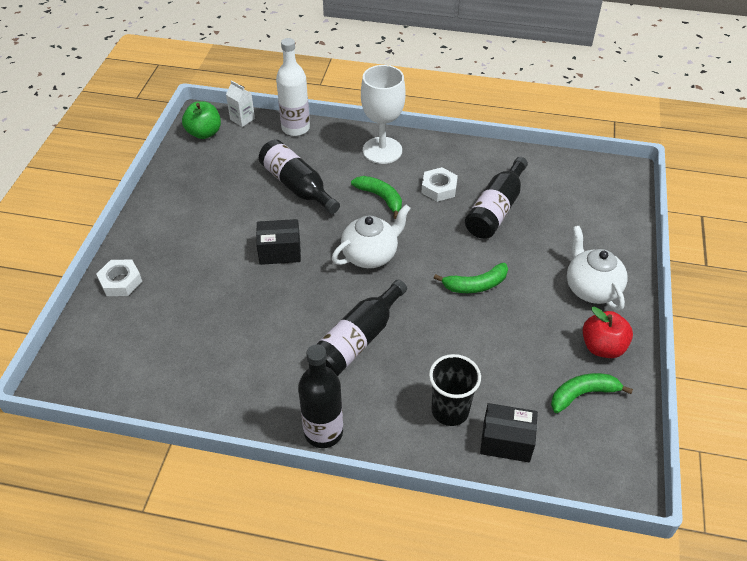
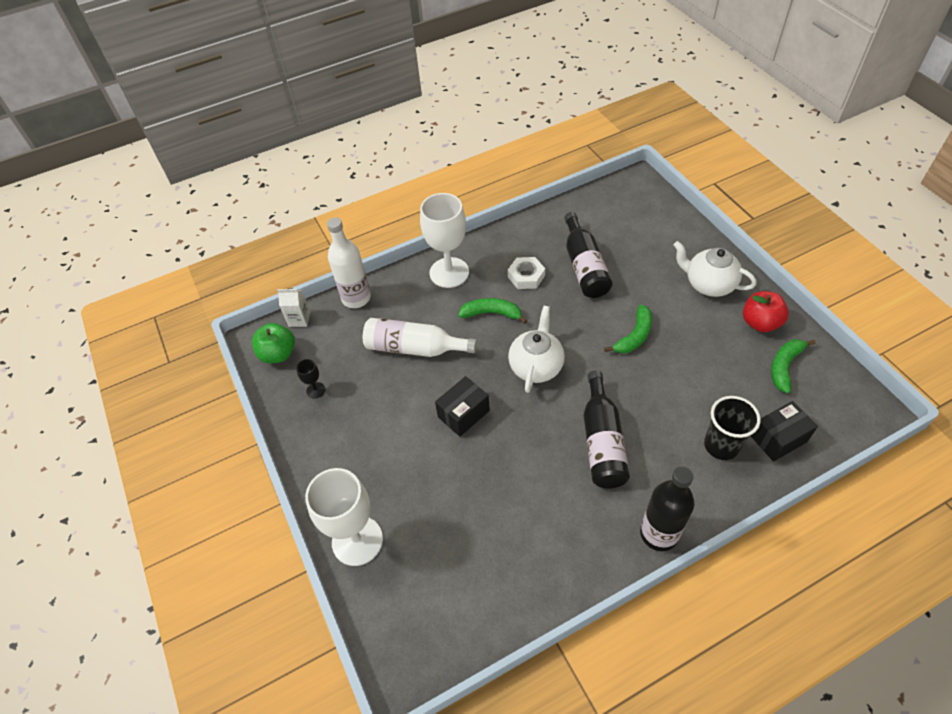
camera: 35 degrees left, 5 degrees up
white nut [96,260,142,296] -> white goblet [305,468,383,566]
black bottle [259,140,340,214] -> white bottle [363,318,477,357]
none -> black goblet [296,359,325,399]

